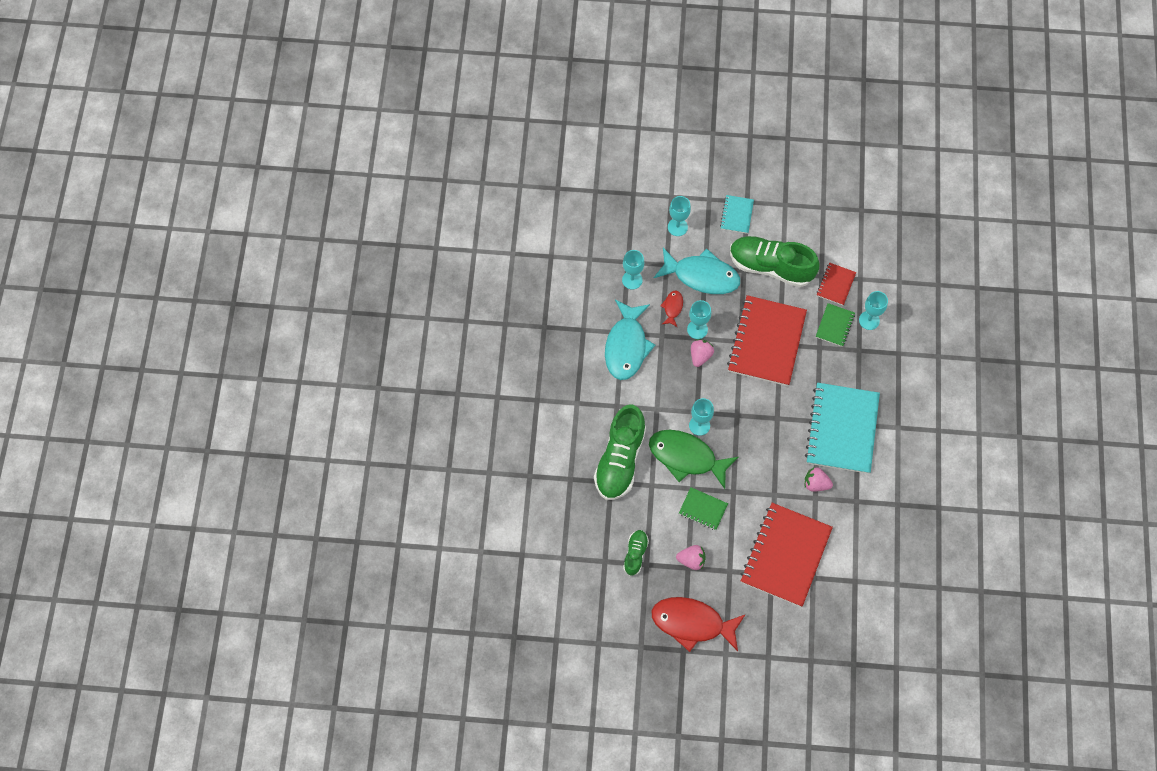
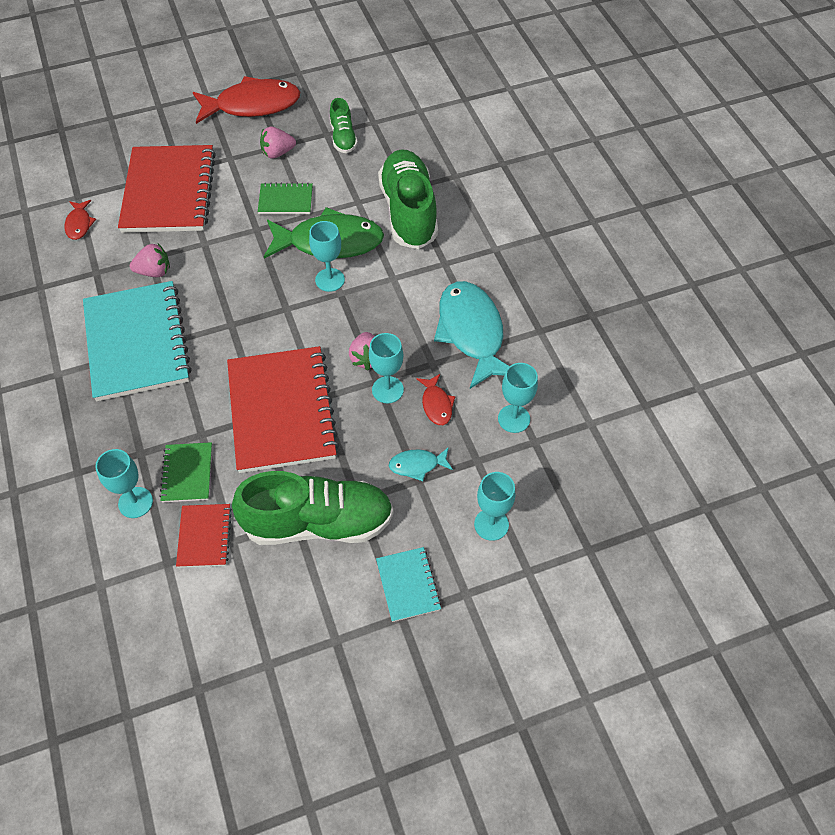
camera: 155 degrees right, 10 degrees down
turquoise fish [654,248,740,294] -> turquoise fish [389,447,453,481], size x0.46
none -> red fish [65,200,96,240]

